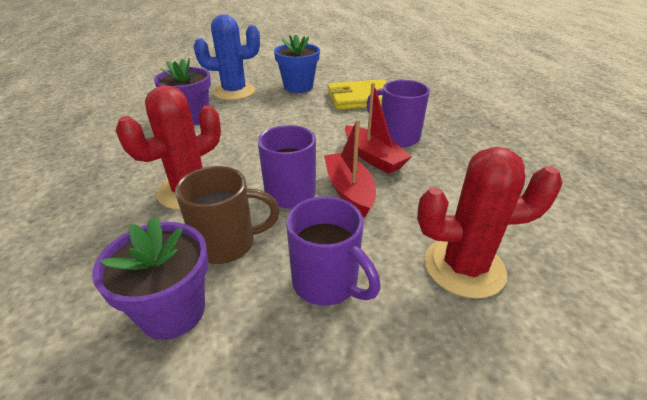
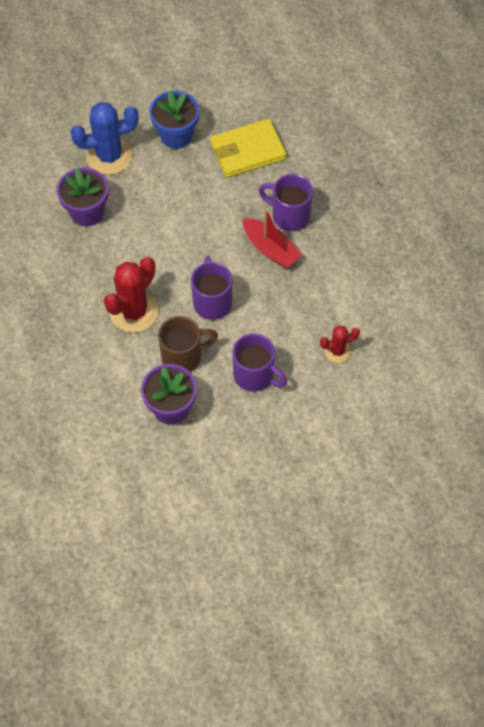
camera: 10 degrees left, 25 degrees up
red boat [324,119,376,217] -> none
red cactus [417,147,563,299] -> red cactus [320,325,360,363], size x0.54

